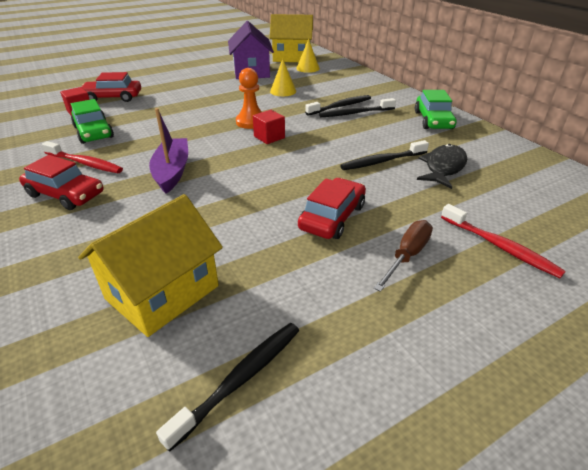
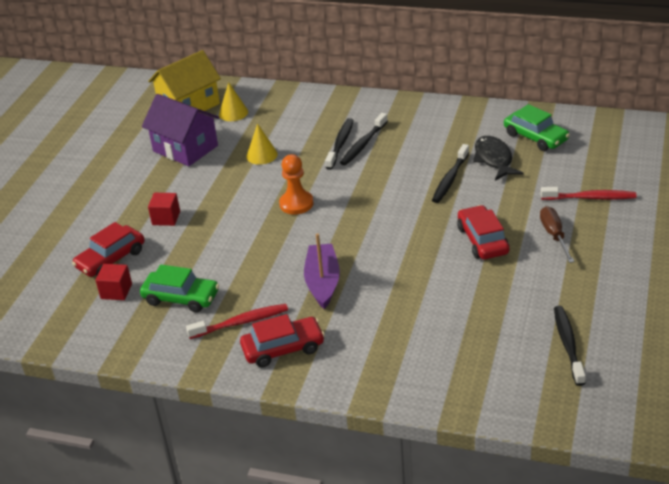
camera: 40 degrees left, 0 degrees up
yellow house [78,194,223,337] -> none
purple boat [149,108,188,194] -> purple boat turned 45 degrees clockwise [304,233,340,309]
red cube [253,110,285,144] -> red cube moved to [148,193,180,226]
green car [415,90,457,129] -> green car moved to [504,104,570,151]

